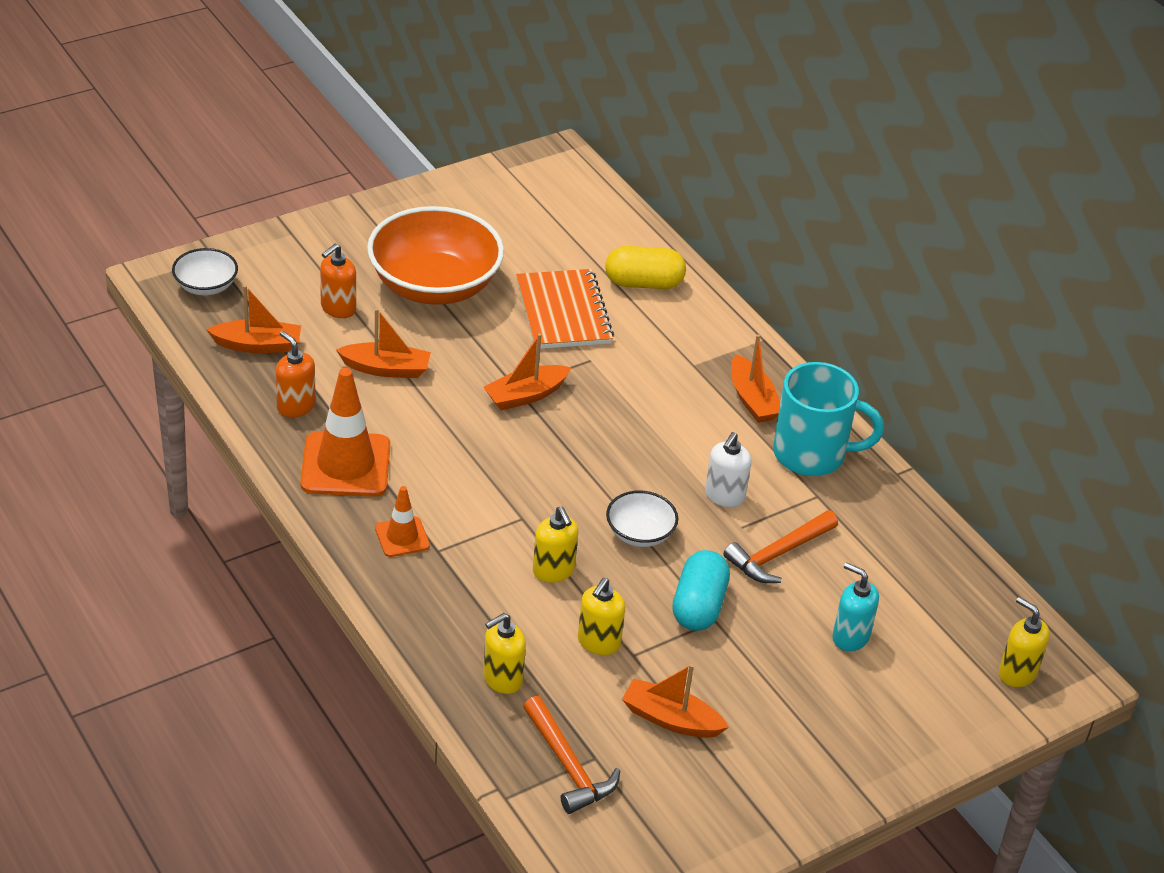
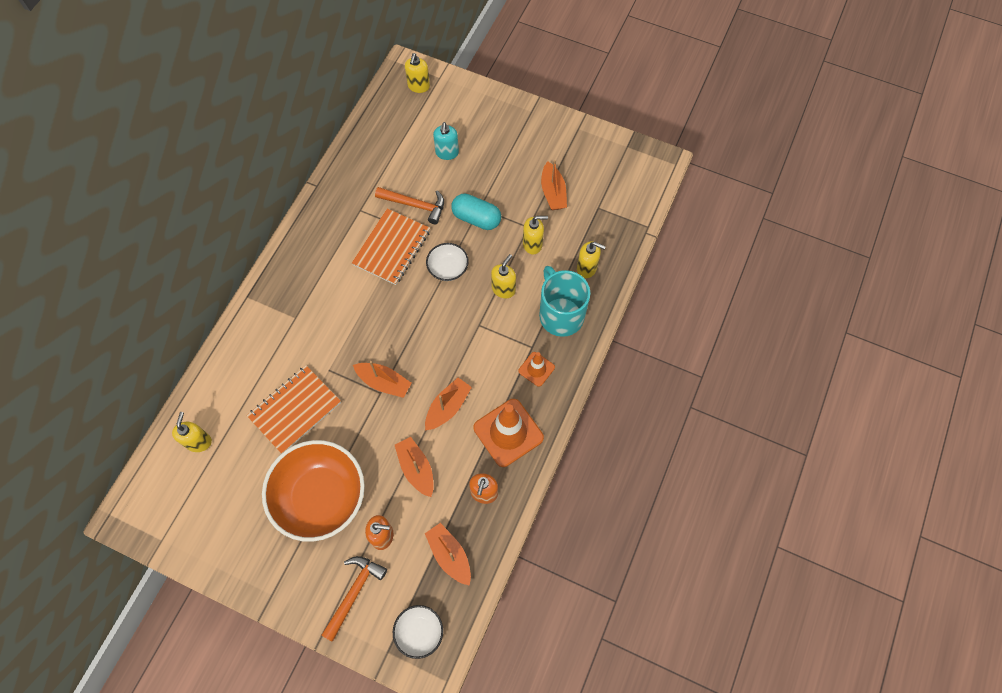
camera: 120 degrees left, 25 degrees up
orange hammer [523,696,620,814] -> orange hammer moved to [322,556,387,642]
yellow capsule [605,246,686,289] -> none
turquoise capsule [672,550,730,631] -> turquoise capsule turned 45 degrees clockwise [451,194,501,230]
white soap dispenser [705,432,751,507] -> orange notebook [352,208,430,285]
orange boat [731,334,780,423] -> orange boat moved to [425,378,472,430]
turquoise mug [773,362,884,476] -> turquoise mug moved to [539,266,590,337]
none -> yellow soap dispenser [172,412,212,452]

